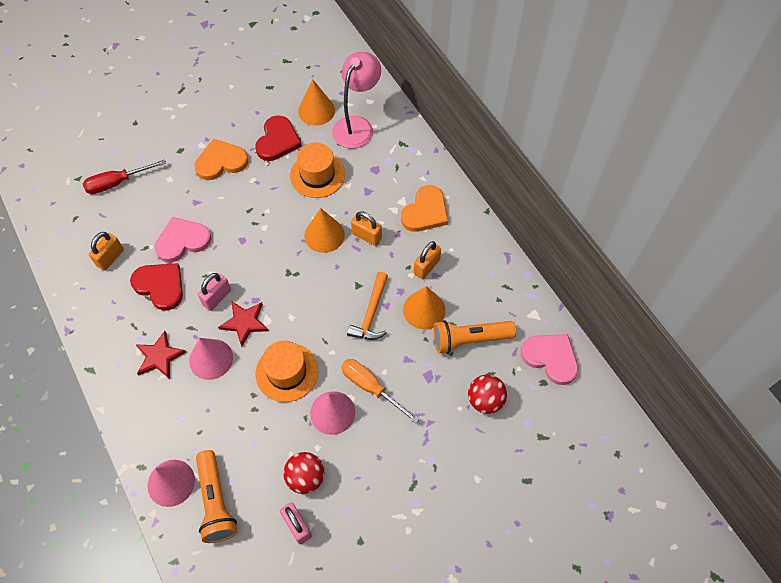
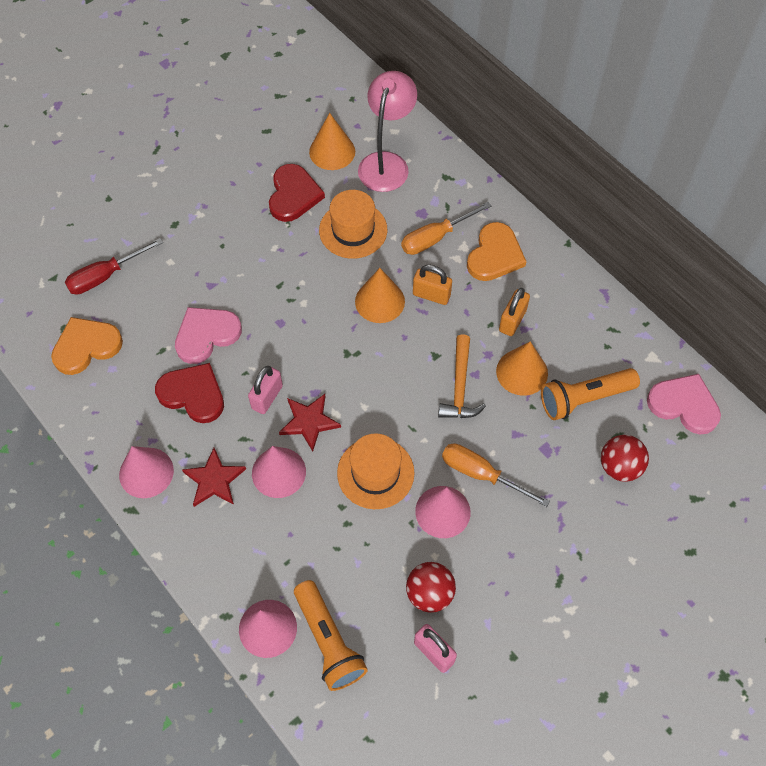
camera: 10 degrees left, 0 degrees up
orange padlock [89,232,124,271] -> none
orange heart [195,139,249,180] -> orange heart moved to [51,317,123,375]
none -> pink cone [119,446,174,498]
none -> orange screwdriver [401,202,491,255]

